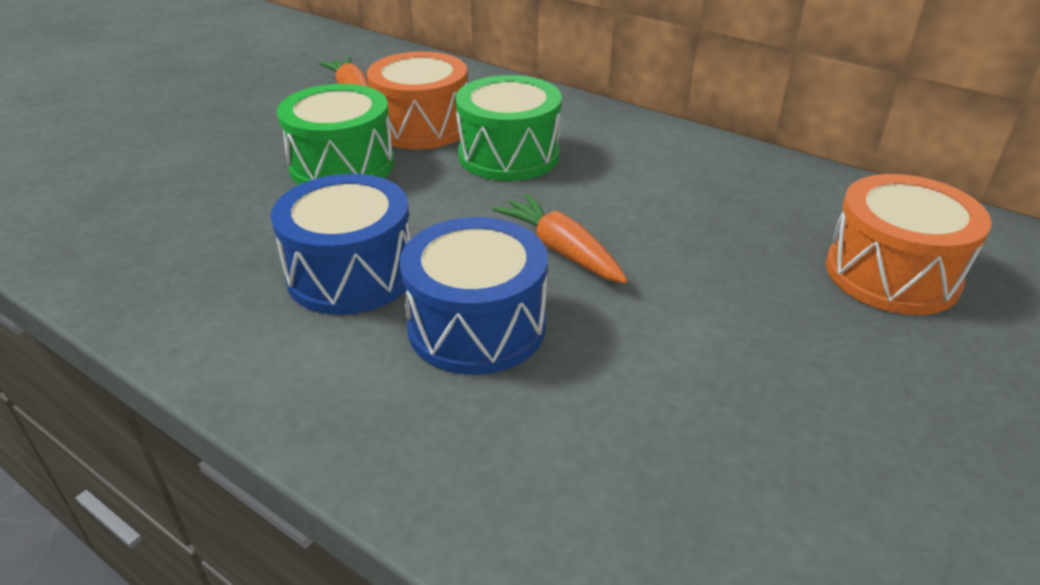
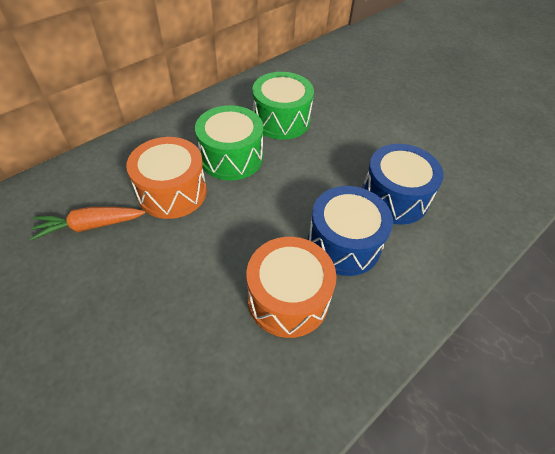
camera: 80 degrees left, 15 degrees up
green drum [277,84,394,185] -> green drum moved to [252,72,314,140]
orange carrot [492,193,628,283] -> none
orange drum [826,174,992,315] -> orange drum moved to [247,237,336,338]

